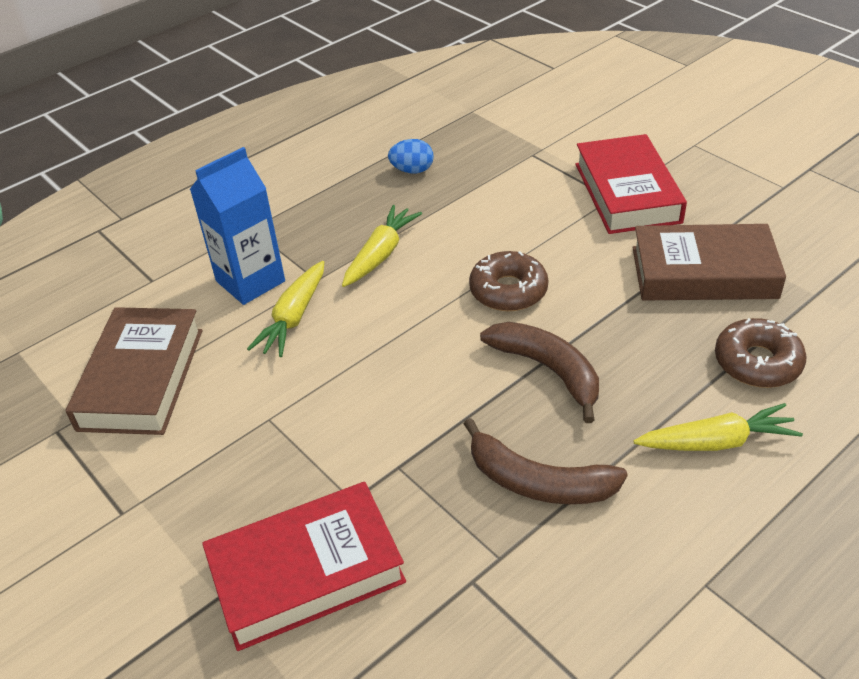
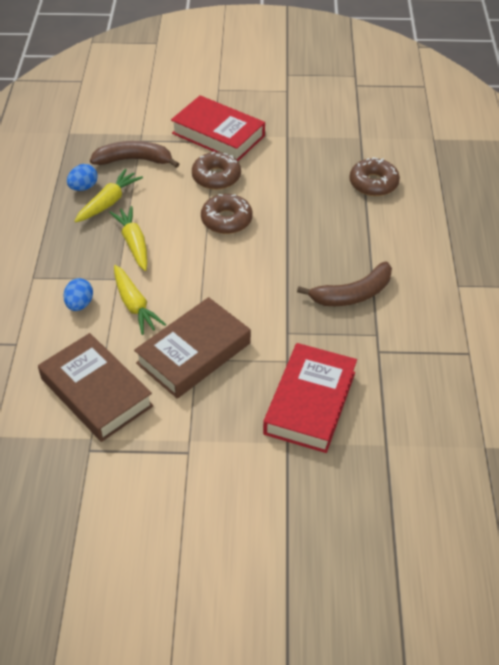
camera: 50 degrees left, 5 degrees up
blue carton [190,147,285,305] -> blue egg [63,278,93,311]
brown banana [480,322,599,423] -> brown banana moved to [90,141,179,168]
brown book [632,224,786,300] -> brown book moved to [134,297,251,399]
yellow carrot [633,403,803,451] -> yellow carrot moved to [75,169,143,223]
none -> brown donut [192,152,241,190]

